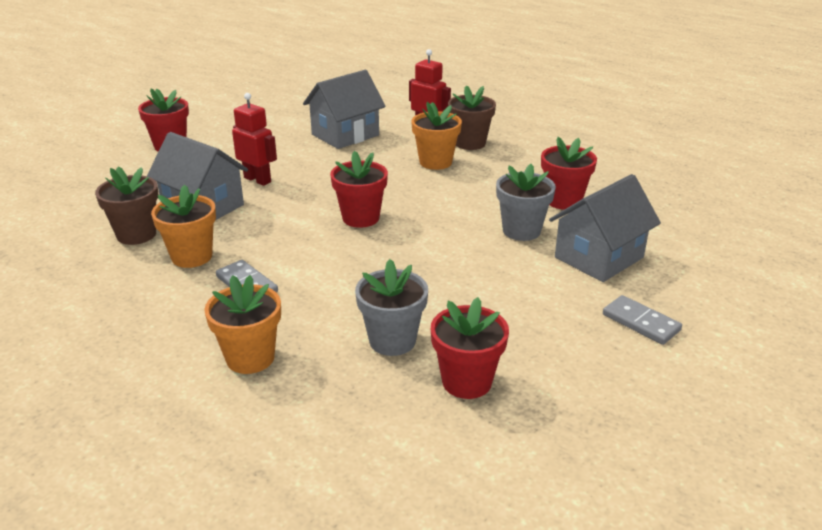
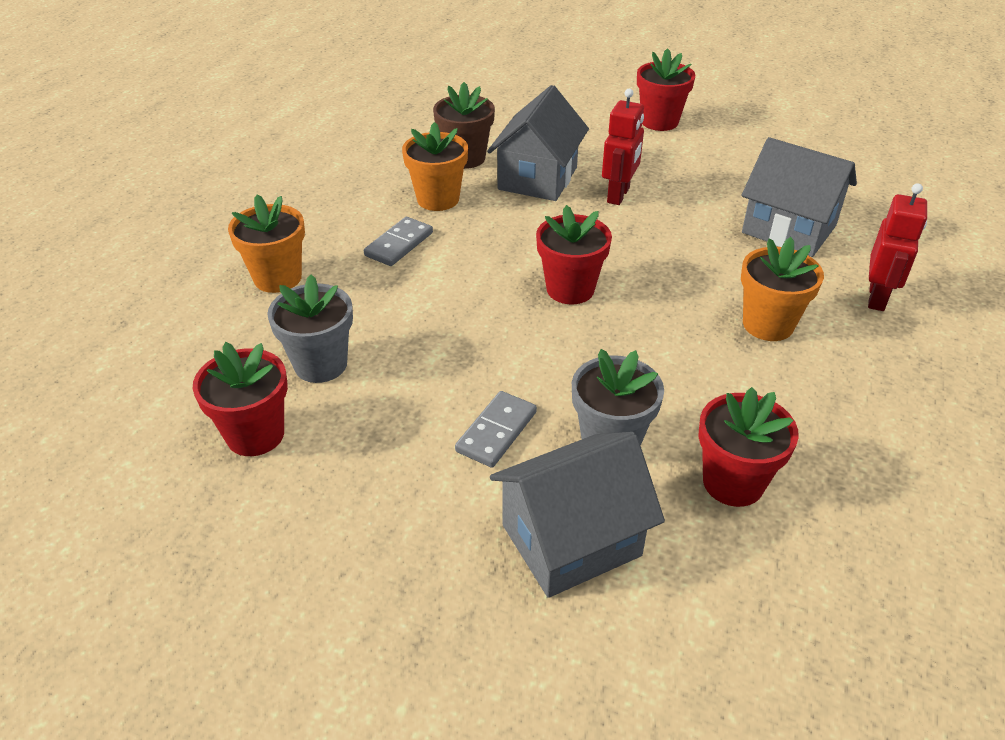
camera: 75 degrees right, 10 degrees up
brown flower pot [448,85,496,150] -> none
grey house [549,174,661,282] -> grey house turned 60 degrees counterclockwise [490,432,665,598]
grey domino [603,295,682,345] -> grey domino moved to [455,391,537,468]

